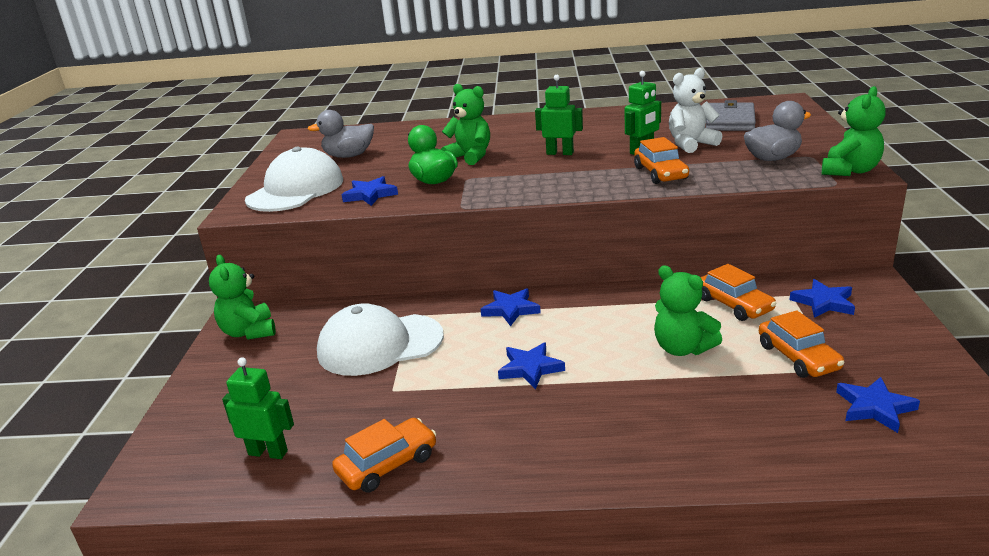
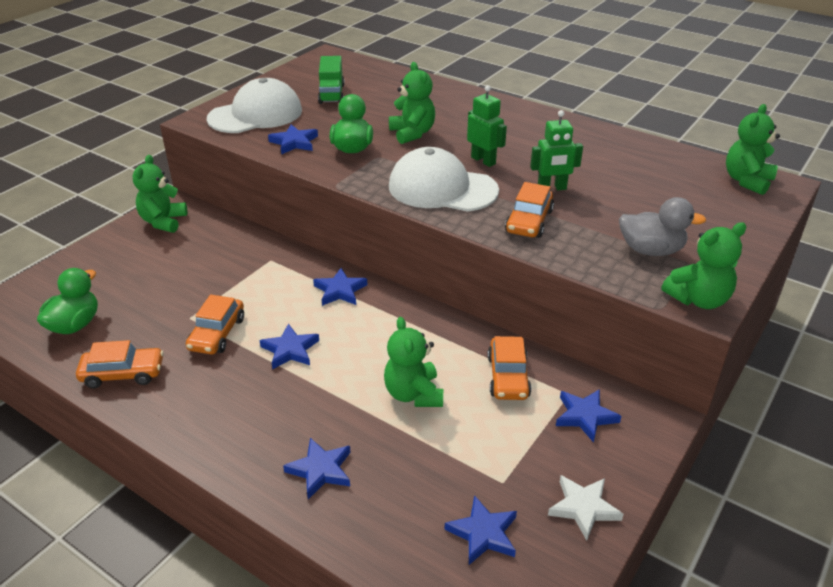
camera: 30 degrees right, 10 degrees up
green robot [222,357,294,459] -> green duck [37,268,98,334]
grey duck [307,110,374,158] -> green truck [318,56,345,104]
white cap [317,303,444,376] -> white cap moved to [389,147,499,212]
white teddy bear [669,68,722,153] -> none
grey wallet [706,100,756,131] -> none
orange car [759,310,844,378] -> orange car moved to [186,295,244,355]
none -> blue star [283,438,351,499]
none -> white star [548,475,624,541]
none -> green teddy bear [726,104,780,195]

